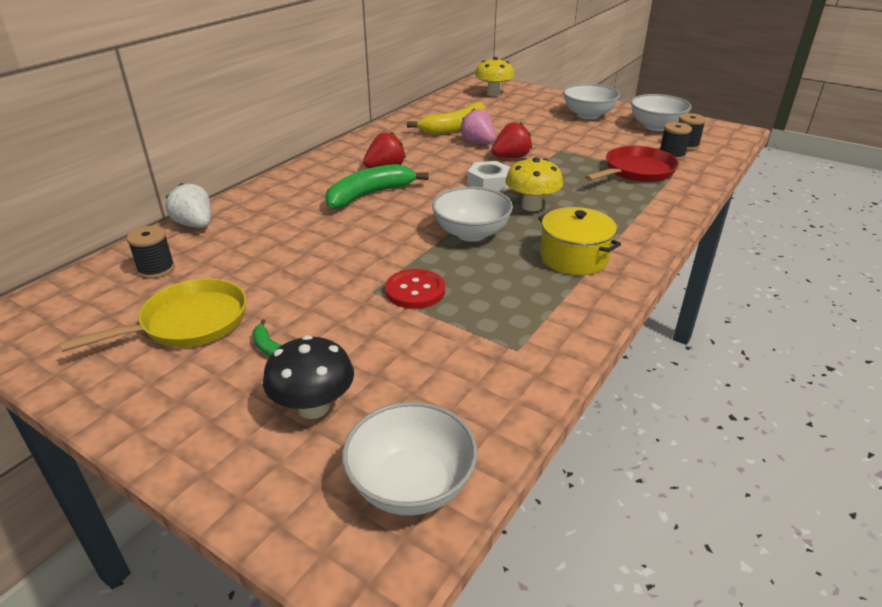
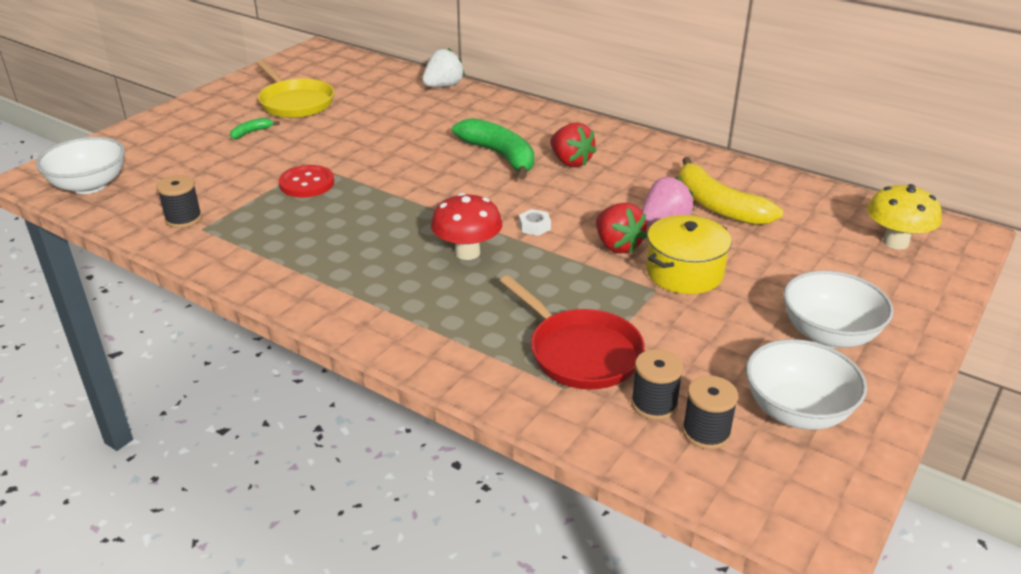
camera: 90 degrees right, 0 degrees up
black spool [127,226,175,279] -> black spool moved to [157,175,202,228]
black mushroom [263,335,354,419] -> none
white bowl [432,187,513,242] -> none
white nut [467,161,510,191] -> white nut [519,209,551,236], size x0.58
yellow mushroom [505,157,563,211] -> red mushroom [431,193,502,260]
yellow pot [538,207,621,275] -> yellow pot moved to [646,215,732,294]

